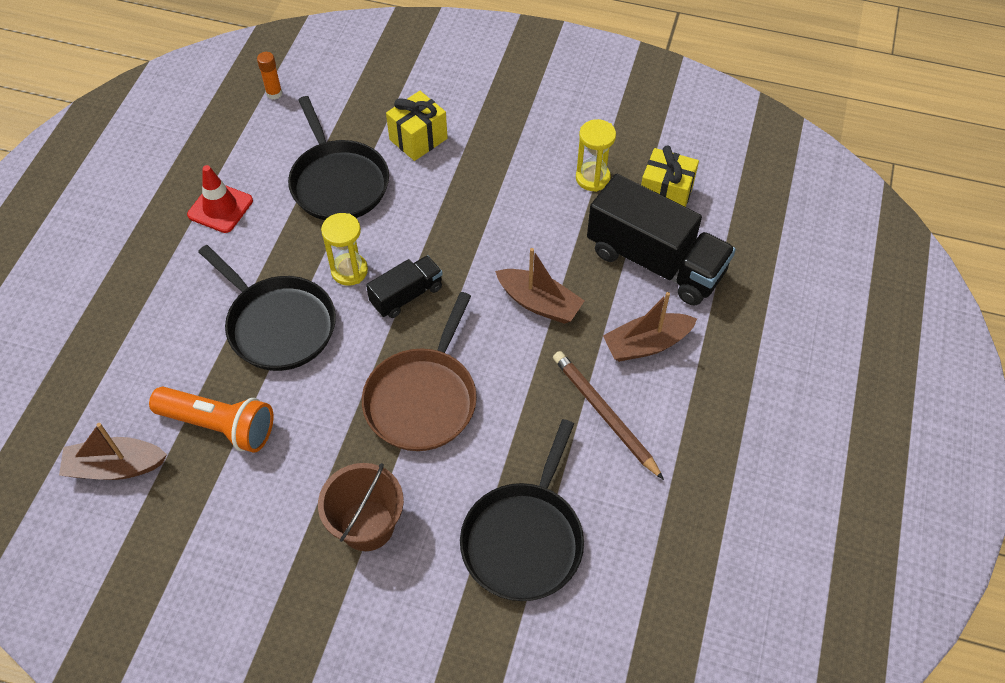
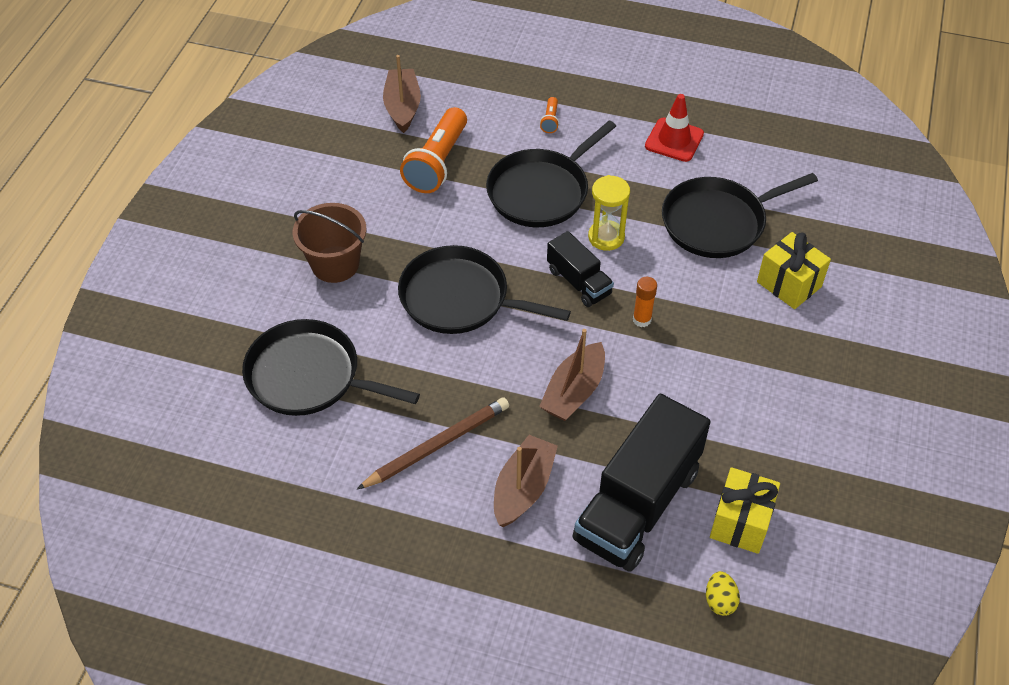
camera: 90 degrees right, 5 degrees down
orange glue stick [257,52,282,100] -> orange glue stick moved to [633,277,657,327]
brown pan [362,292,477,451] -> black pan [398,245,571,334]
yellow hourglass [576,119,616,192] -> none
brown boat [603,292,697,362] -> brown boat turned 45 degrees clockwise [494,435,558,527]
none -> orange flashlight [540,97,559,133]
none -> yellow egg [706,571,740,616]

